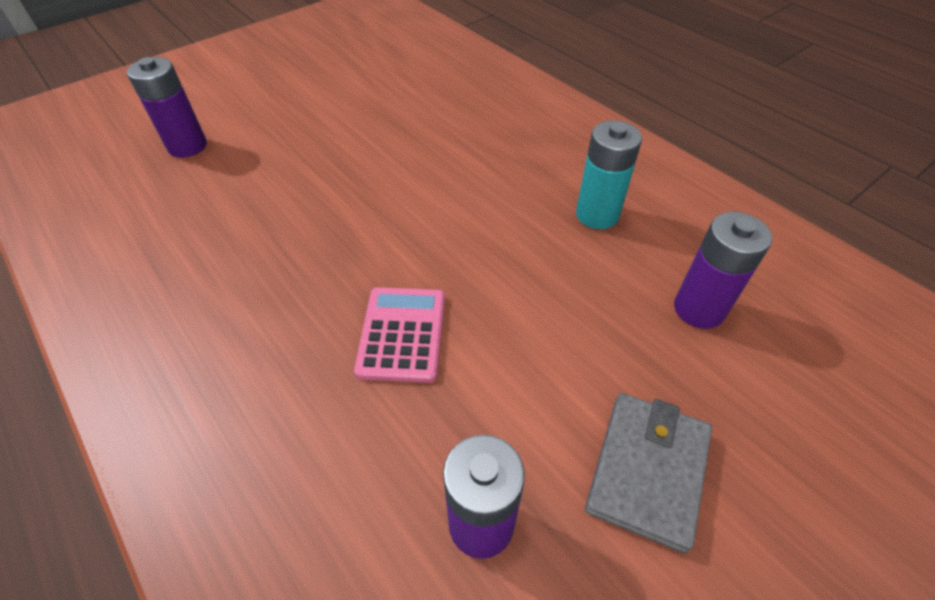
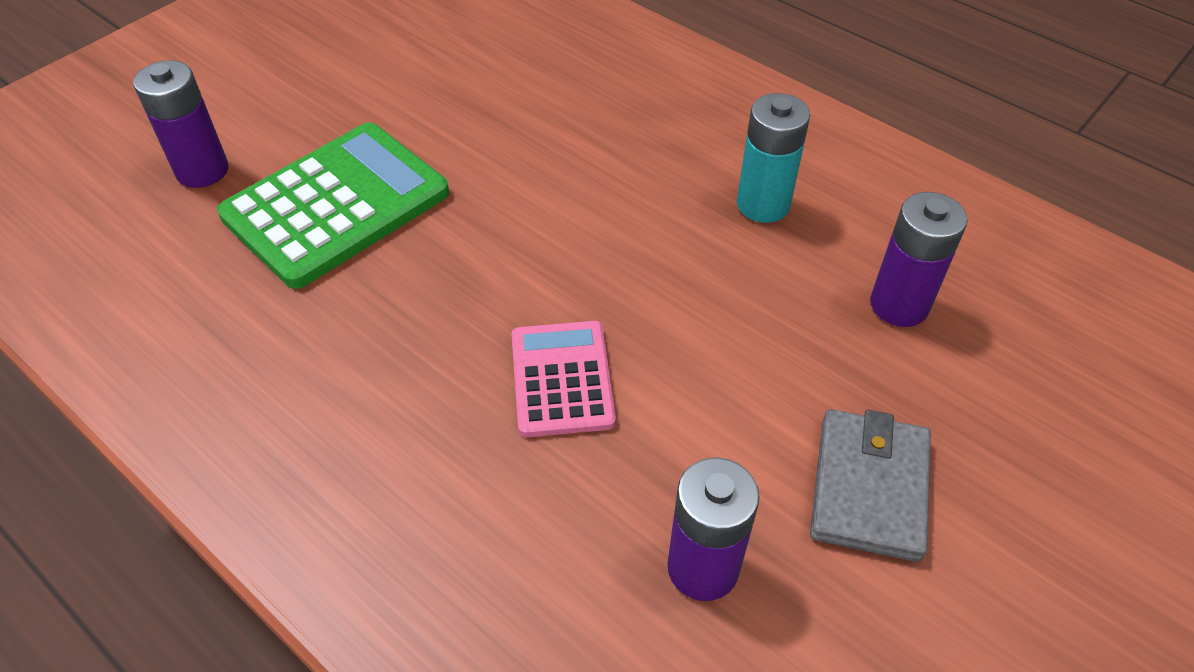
camera: 10 degrees left, 0 degrees up
none -> green calculator [217,122,449,289]

